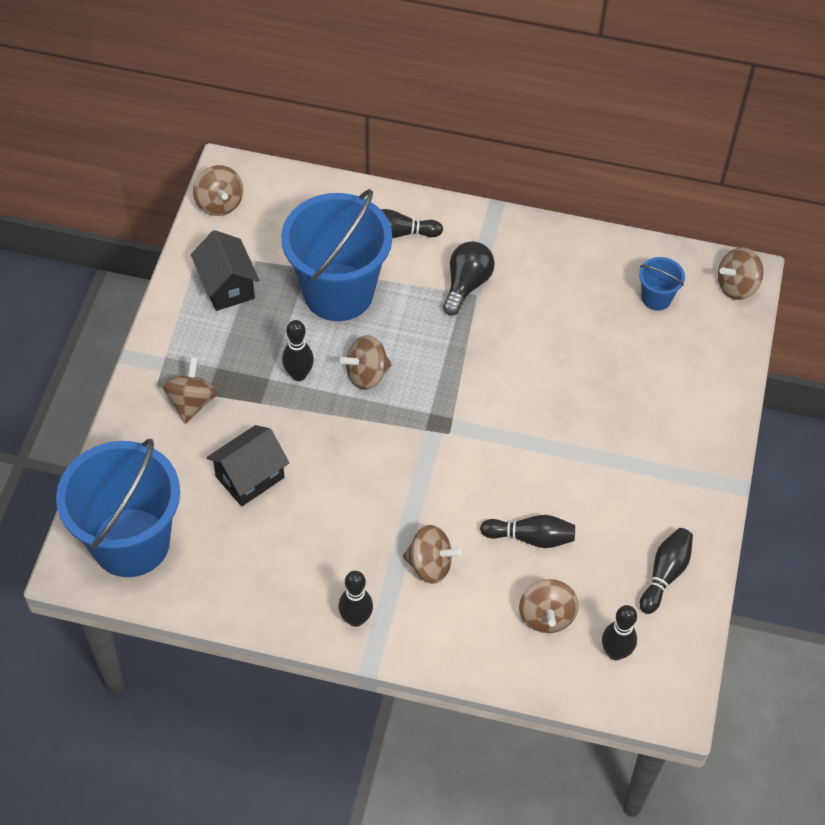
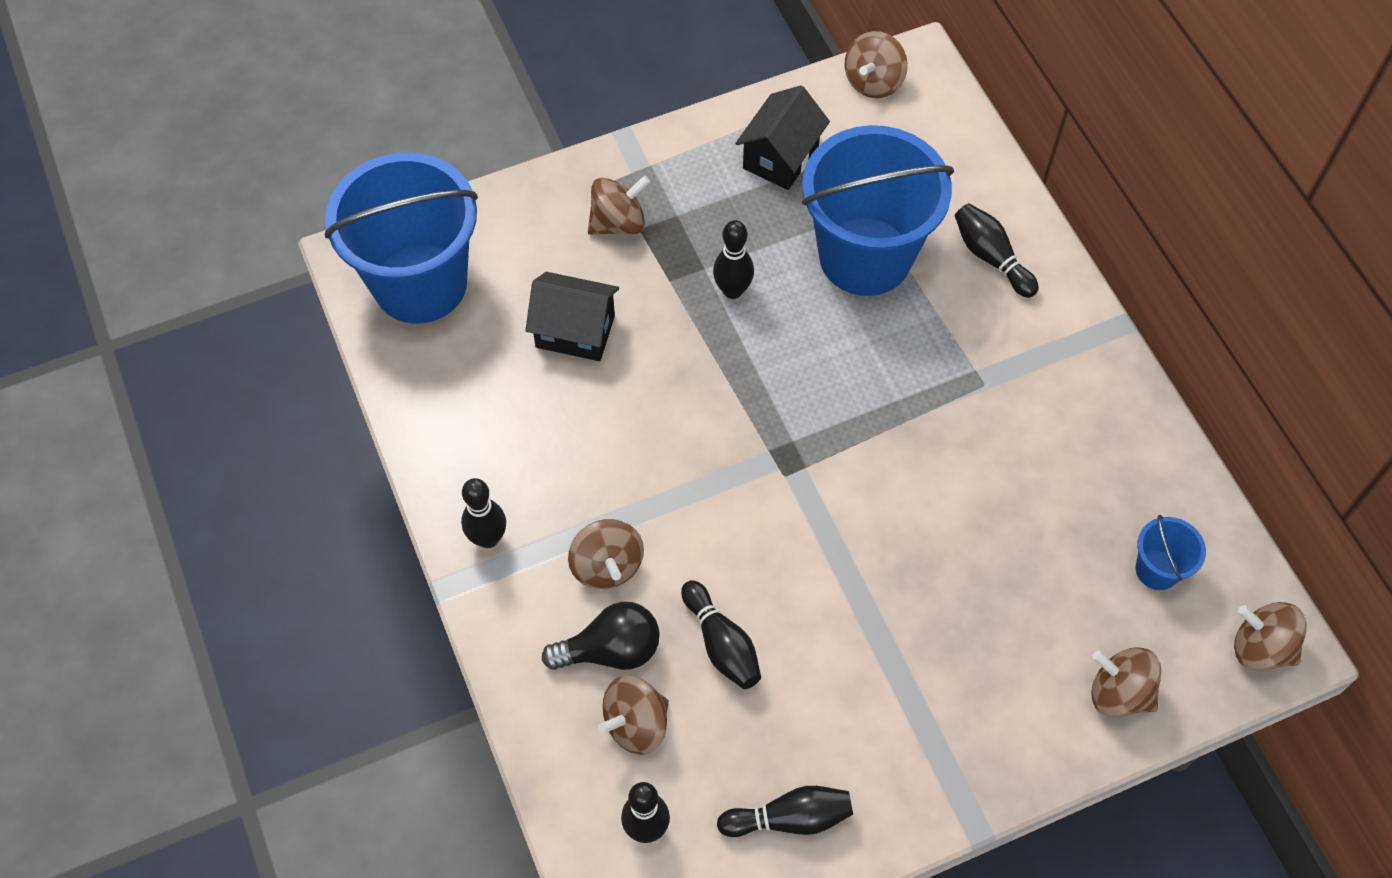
camera: 55 degrees right, 5 degrees up
brown spinning top [340,335,392,390] -> brown spinning top moved to [1091,647,1161,717]
black light bulb [443,241,495,316] -> black light bulb moved to [542,602,660,670]

